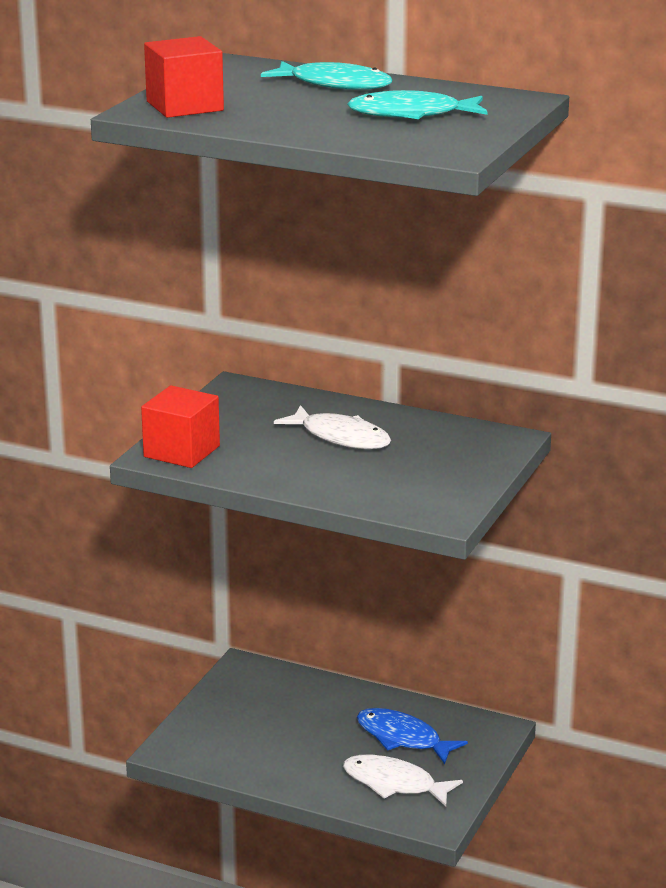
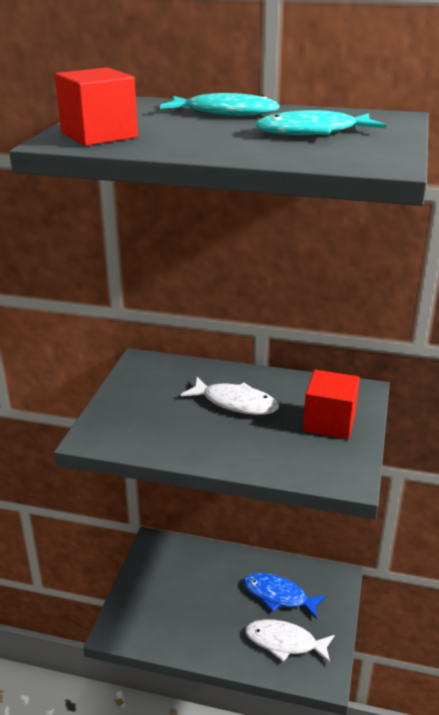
camera: 10 degrees left, 5 degrees up
red cube [141,385,220,468] -> red cube moved to [303,370,360,439]

